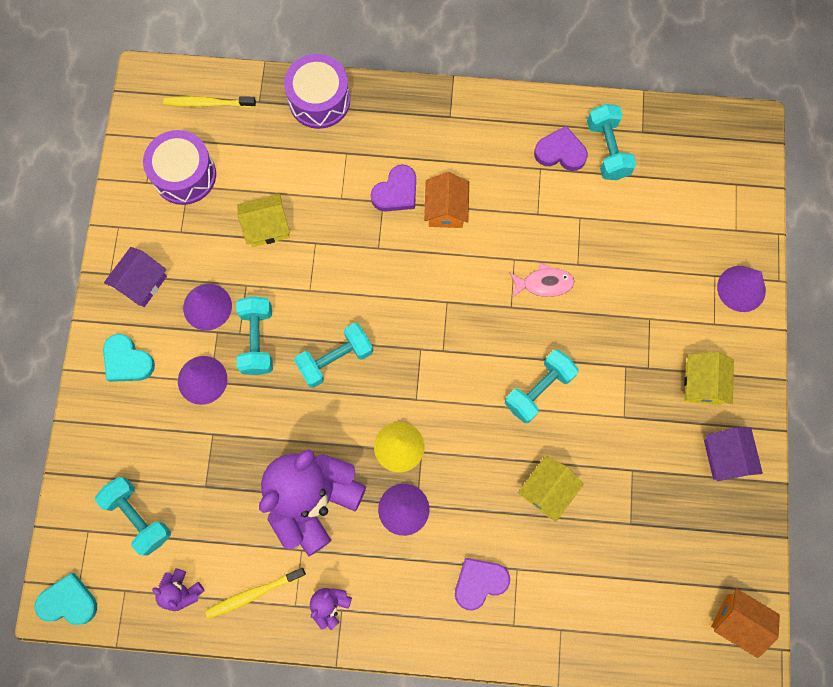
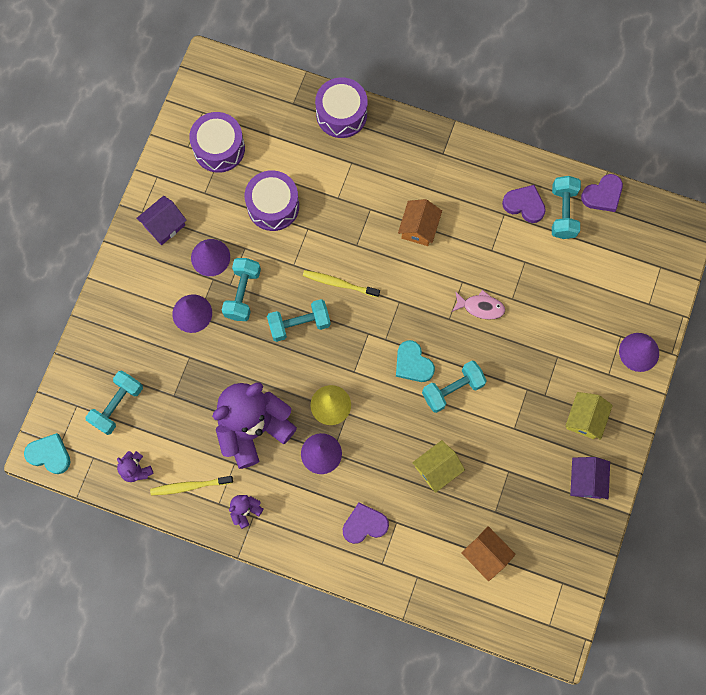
camera: 15 degrees right, 0 degrees up
turquoise dumbbell [95,477,171,556] -> turquoise dumbbell turned 60 degrees clockwise [85,370,143,435]
turquoise heart [103,334,155,382] -> turquoise heart moved to [396,340,435,382]
yellow toothbrush [163,96,256,108] -> yellow toothbrush moved to [303,270,380,297]
yellow house [237,194,290,247] -> purple drum [245,170,299,231]
purple heart [371,165,416,212] -> purple heart moved to [581,174,623,212]
orange house [711,588,780,658] -> orange house moved to [461,526,516,581]

